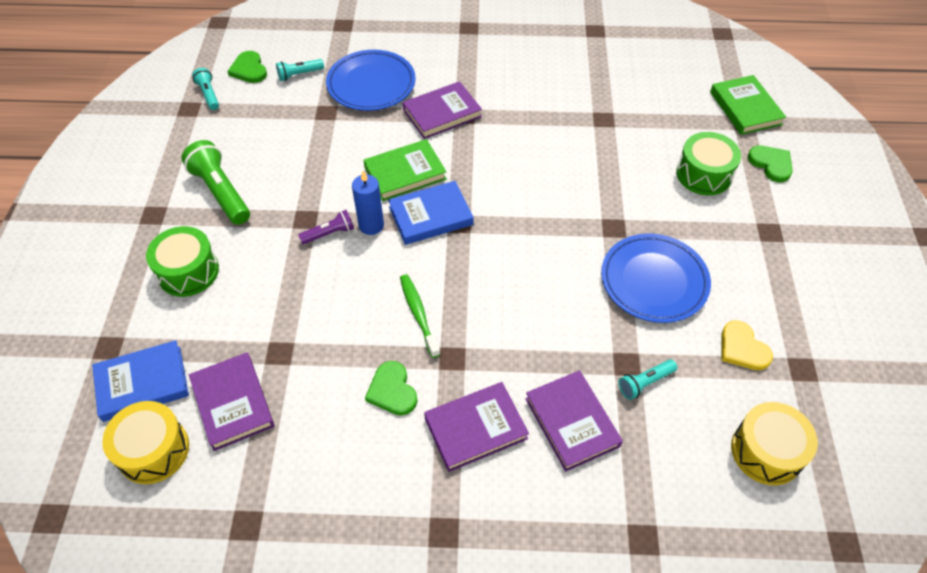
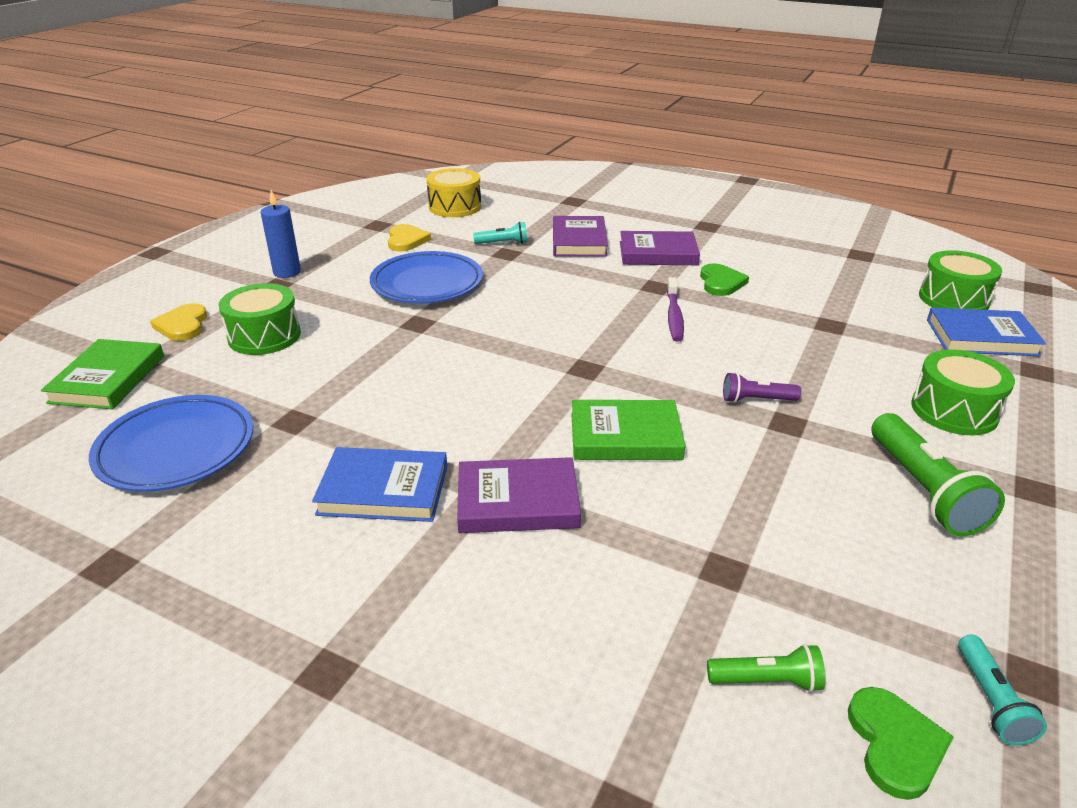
camera: 155 degrees left, 20 degrees down
yellow drum [102,401,189,484] -> green drum [919,250,1002,310]
purple book [189,352,274,451] -> none
turquoise flashlight [276,59,324,81] -> green flashlight [707,644,825,692]
blue plate [326,50,415,111] -> blue plate moved to [89,395,253,492]
blue candle [352,171,384,235] -> blue candle moved to [260,190,301,278]
blue book [388,181,474,245] -> blue book moved to [312,447,447,522]
green toothbrush [400,275,440,358] -> purple toothbrush [667,277,684,342]
green heart [747,146,793,182] -> yellow heart [150,303,207,341]

